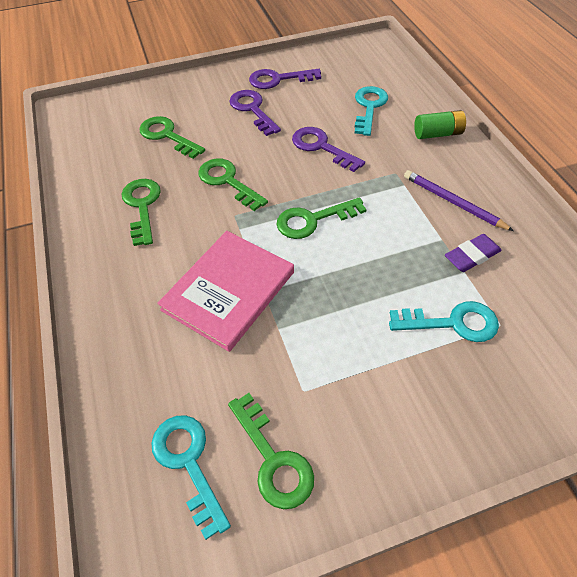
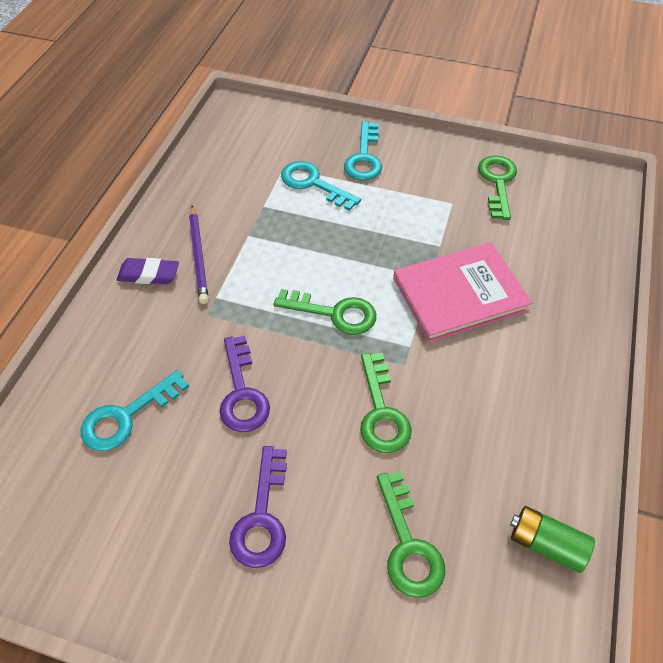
camera: 145 degrees left, 0 degrees up
green key [122,179,161,246] -> none
turquoise key [151,415,231,540] -> turquoise key moved to [344,121,382,180]
purple key [249,69,321,89] -> none
green battery [414,110,466,139] -> green battery moved to [510,506,595,573]
purple eraser [445,234,502,272] -> purple eraser moved to [117,258,179,284]

